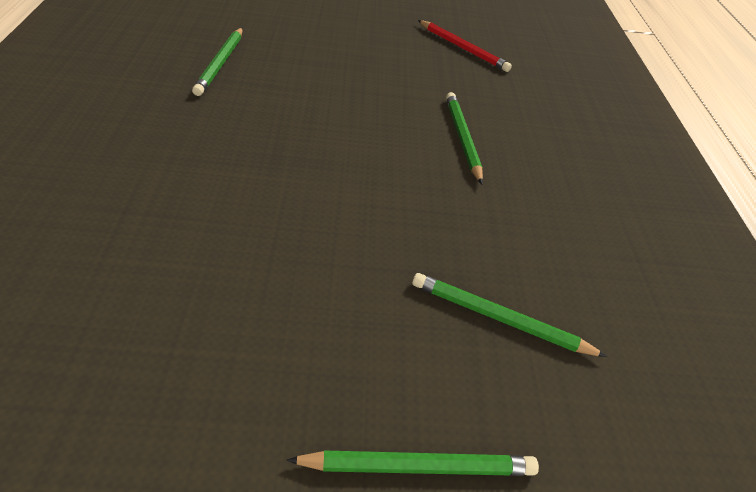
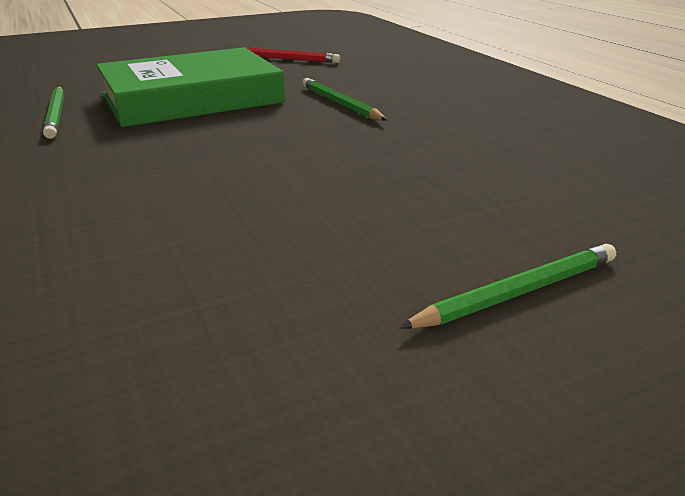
camera: 20 degrees left, 15 degrees down
green pencil [412,273,607,357] -> none
none -> green book [96,47,285,127]

